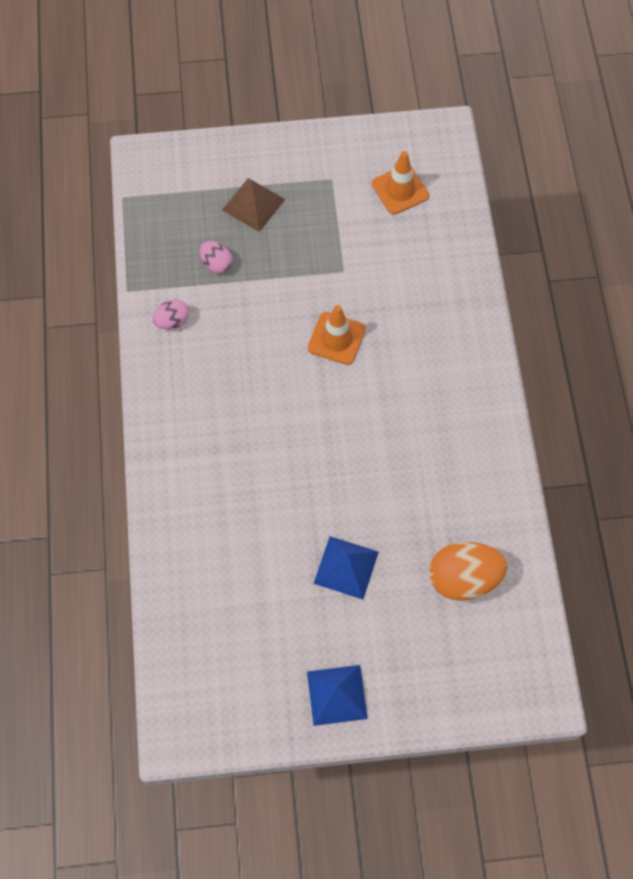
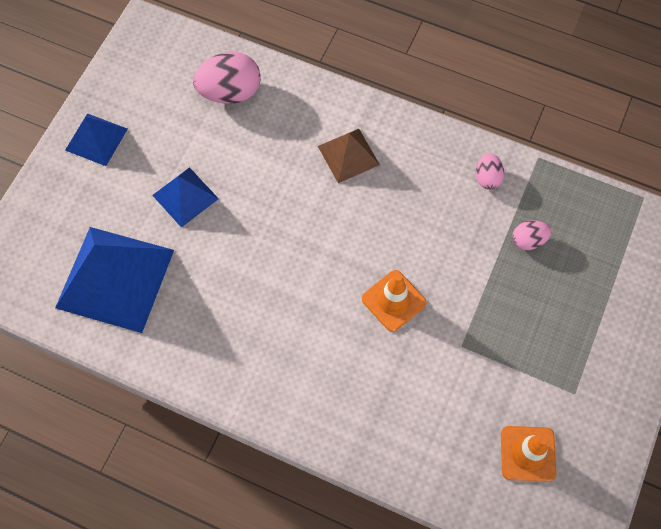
camera: 120 degrees right, 0 degrees up
brown pyramid [222,178,285,232] -> brown pyramid moved to [318,129,380,183]
orange egg [429,542,507,601] -> blue pyramid [55,227,174,333]
none -> pink egg [193,52,261,104]

